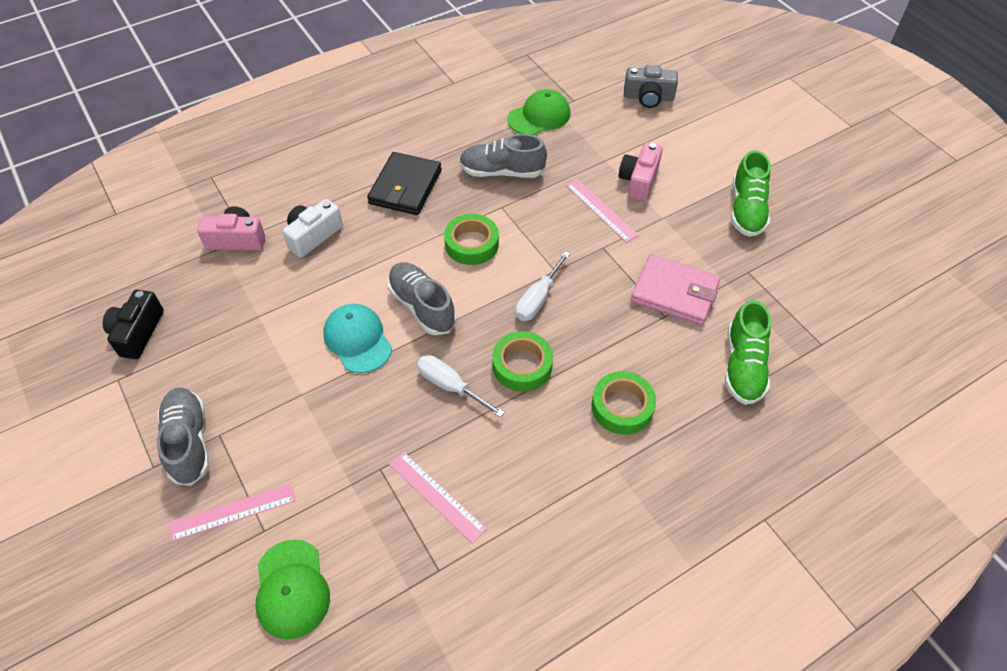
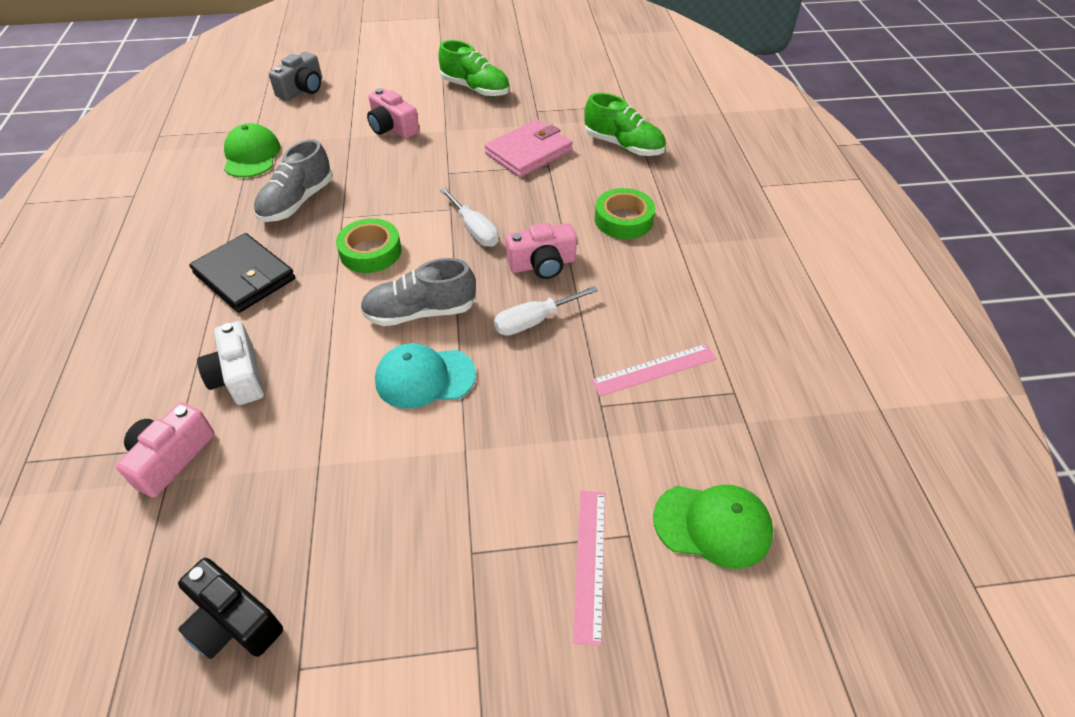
camera: 65 degrees left, 5 degrees down
grey shoe [157,388,209,486] -> none
green tape [492,331,553,391] -> pink camera [506,223,577,279]
pink ruler [566,179,639,243] -> none

